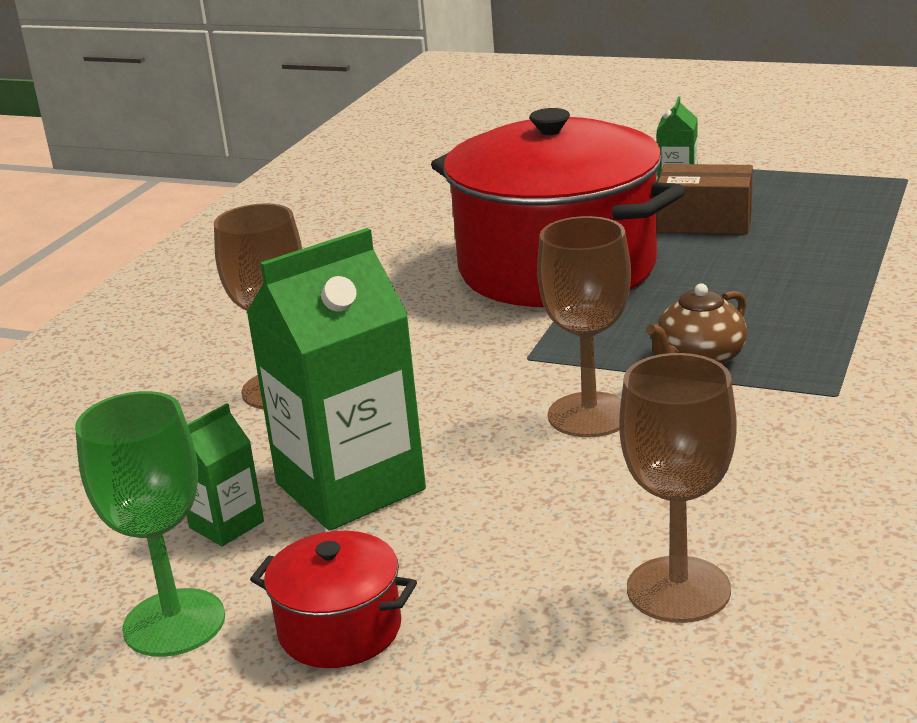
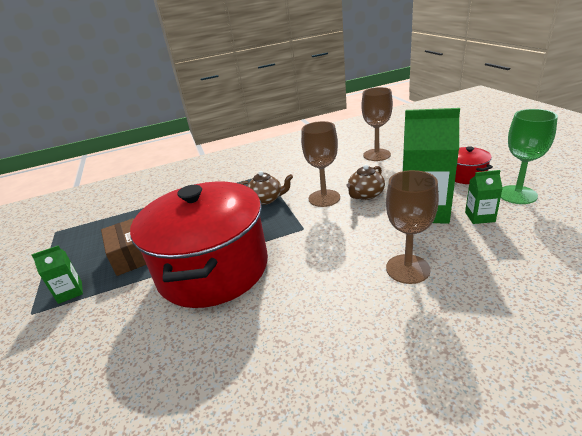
camera: 130 degrees left, 5 degrees up
none -> brown teapot [346,164,385,200]

